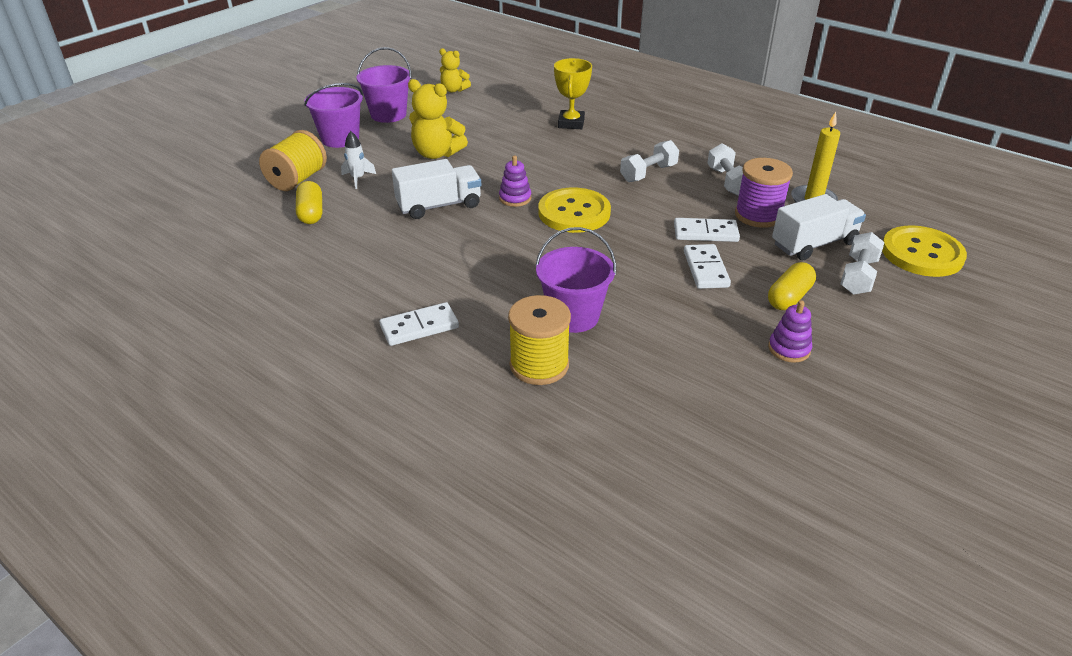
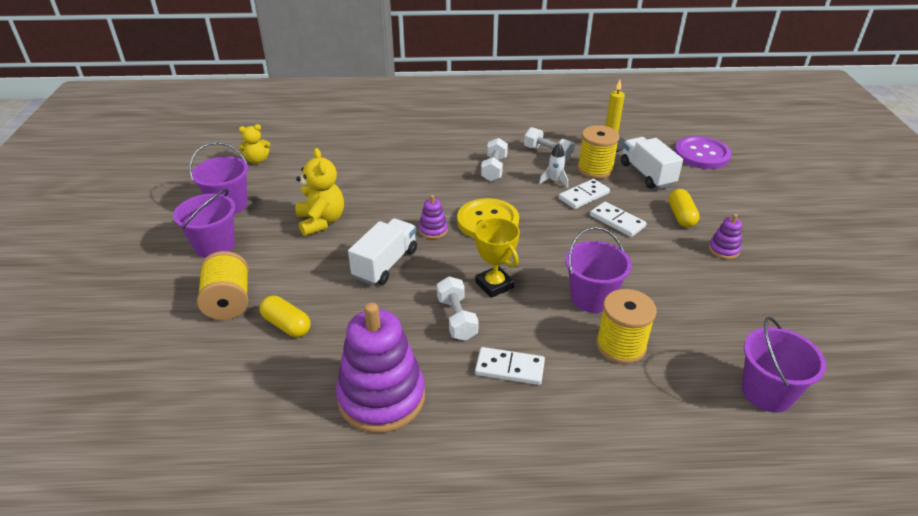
camera: 40 degrees left, 0 degrees up
white rocket [341,131,376,189] -> white rocket moved to [539,143,568,188]
white domino [380,302,459,346] -> white domino turned 75 degrees clockwise [475,347,545,385]
yellow teddy bear [408,79,468,159] -> yellow teddy bear turned 90 degrees counterclockwise [295,148,344,236]
yellow trophy [554,58,592,129] -> yellow trophy moved to [475,218,520,298]
purple spool [735,158,793,228] -> yellow spool [577,125,620,179]
white truck [772,194,866,260] -> white truck turned 45 degrees counterclockwise [621,137,683,189]
white dumbbell [840,232,884,295] -> white dumbbell moved to [437,276,479,341]
yellow button [882,225,967,277] -> purple button [674,136,731,169]
none -> purple stacking toy [336,302,425,433]
none -> purple bucket [742,317,826,412]

